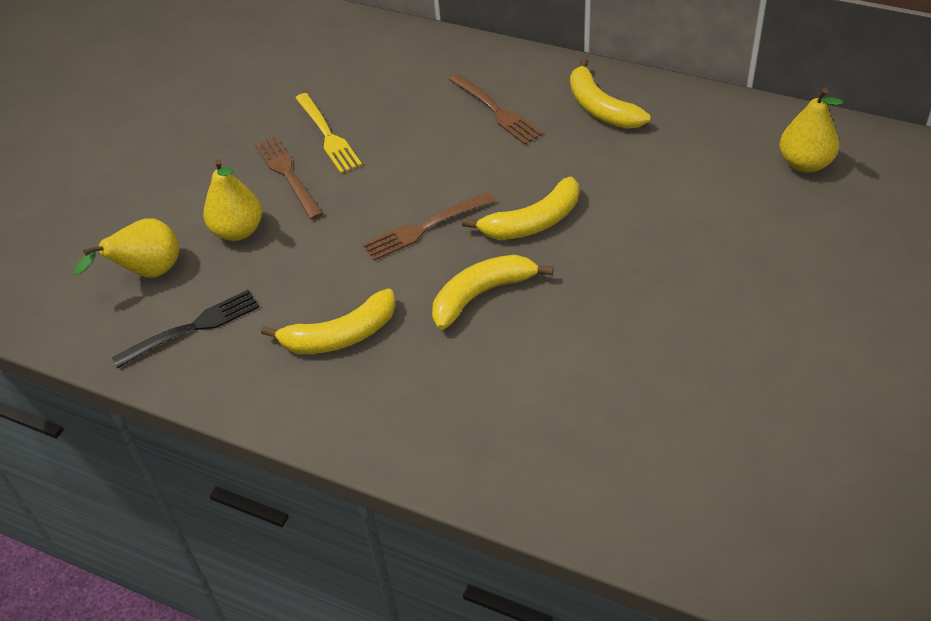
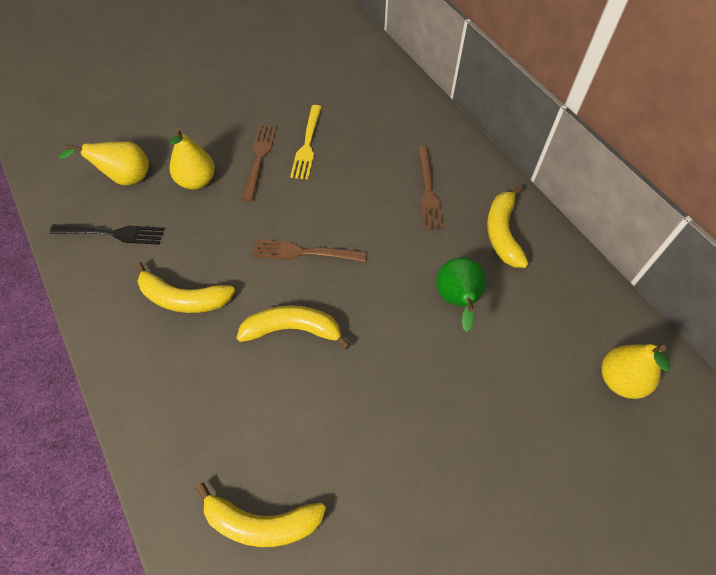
camera: 30 degrees right, 10 degrees up
yellow banana [462,177,579,240] -> yellow banana moved to [196,483,326,547]
none -> green pear [436,257,486,332]

